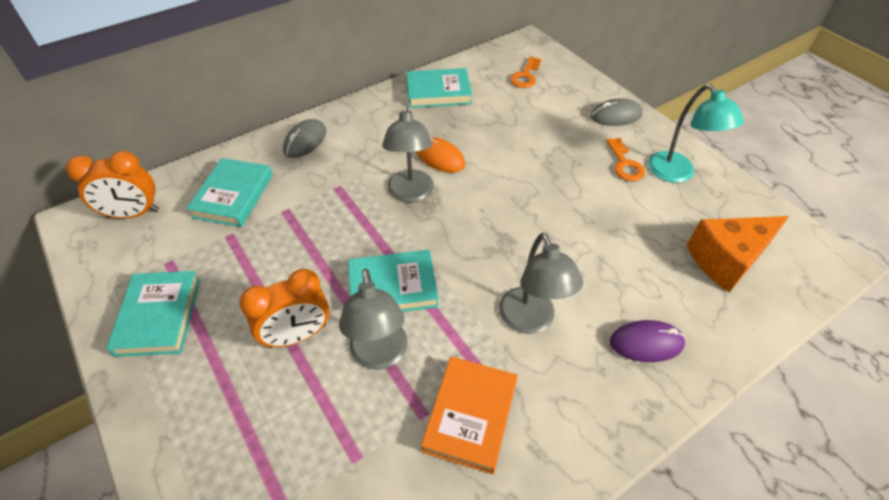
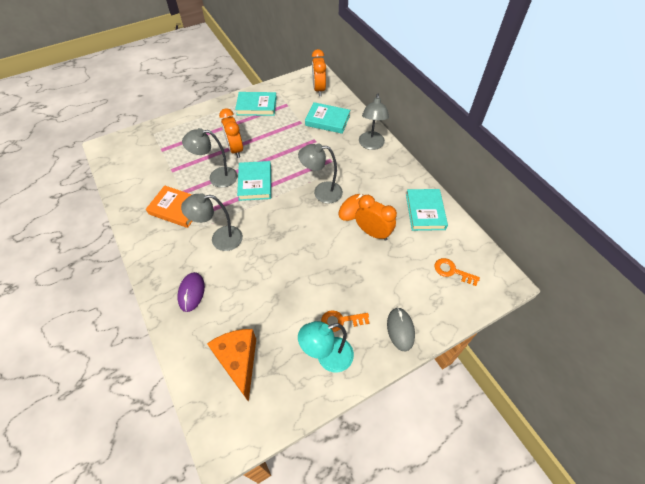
camera: 95 degrees right, 5 degrees up
grey mouse [283,119,326,158] -> grey lamp [359,94,389,150]
none -> orange clock [355,195,397,241]

